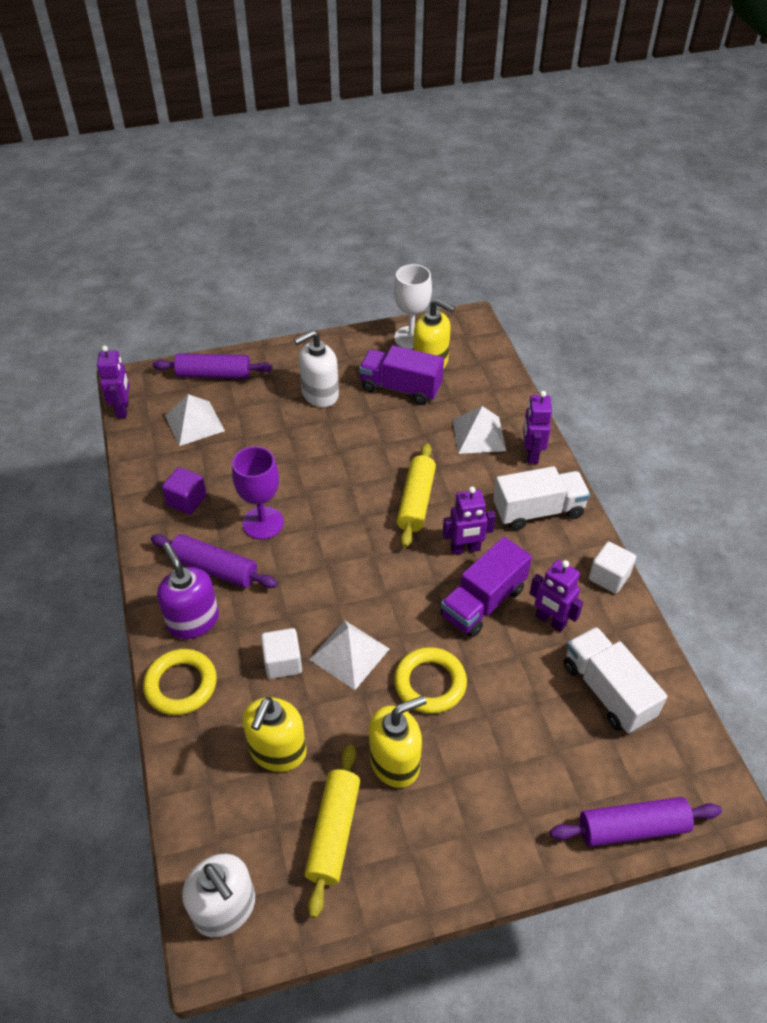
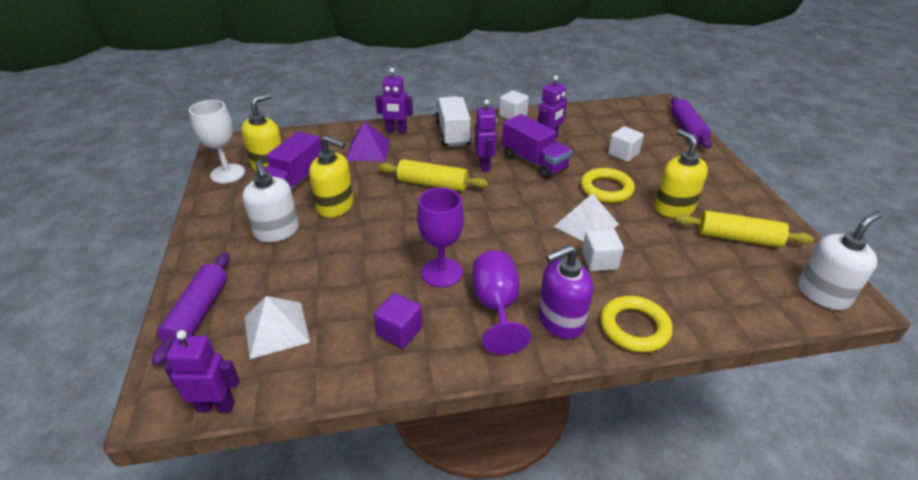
camera: 85 degrees left, 10 degrees down
purple rolling pin [151,534,278,588] -> purple goblet [472,250,531,355]
yellow soap dispenser [243,697,307,772] -> yellow soap dispenser moved to [309,136,354,218]
white pyramid [453,406,506,454] -> purple pyramid [346,121,390,161]
white truck [564,627,667,733] -> none
none -> white cube [608,126,644,162]

